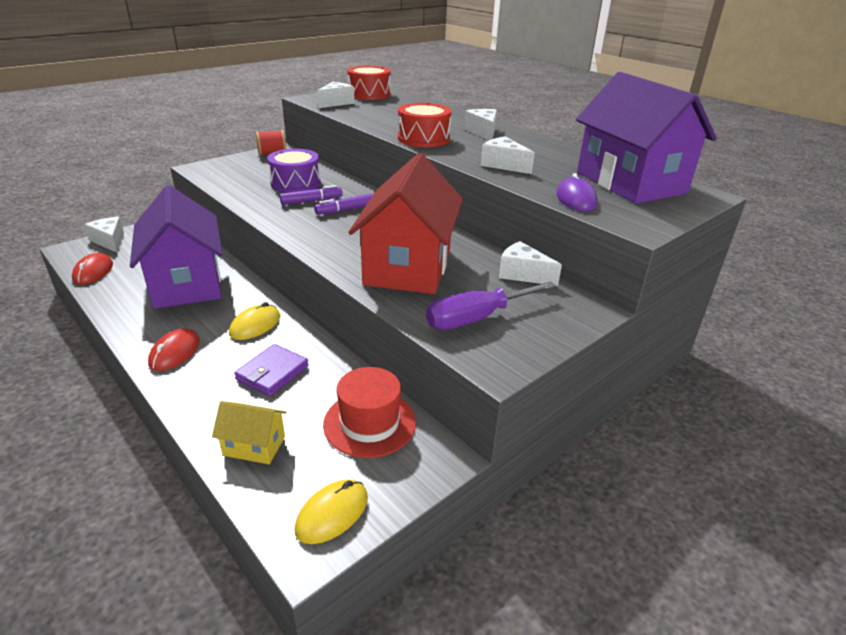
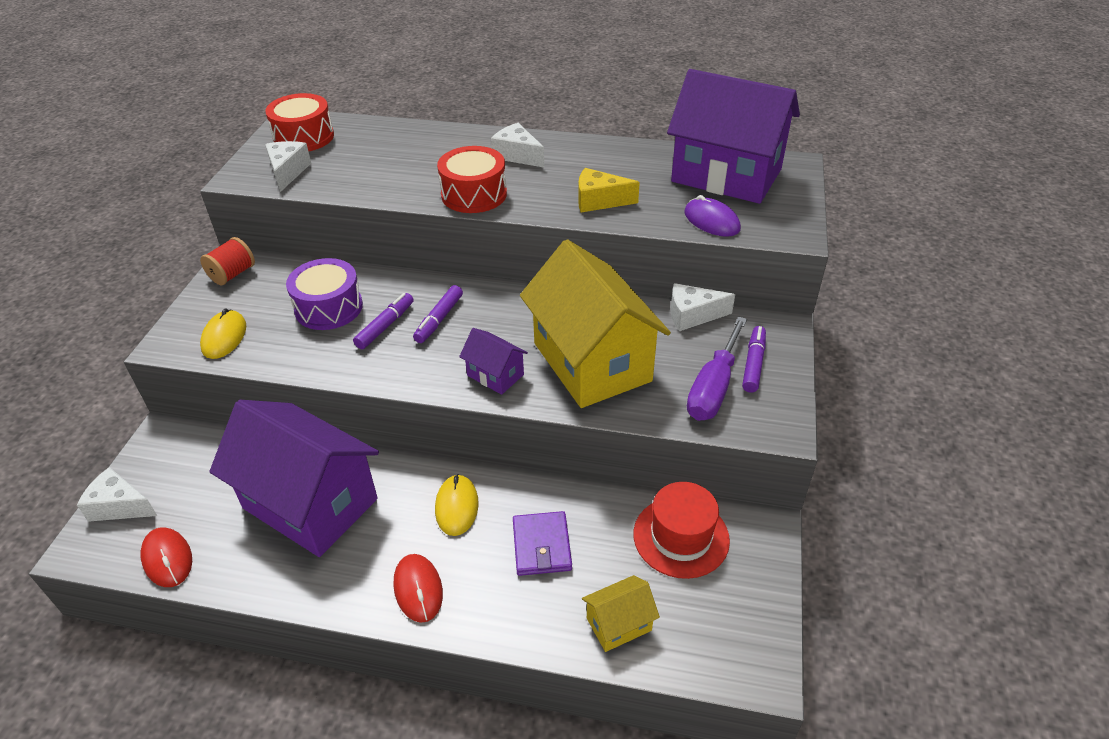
camera: 35 degrees left, 10 degrees up
yellow mouse [295,479,368,544] -> yellow mouse moved to [200,309,246,359]
red house [348,153,463,294] -> yellow house [520,239,671,408]
white cheese [481,136,535,174] -> yellow cheese [578,168,640,213]
none -> purple house [459,328,528,395]
none -> purple marker [742,326,766,393]

